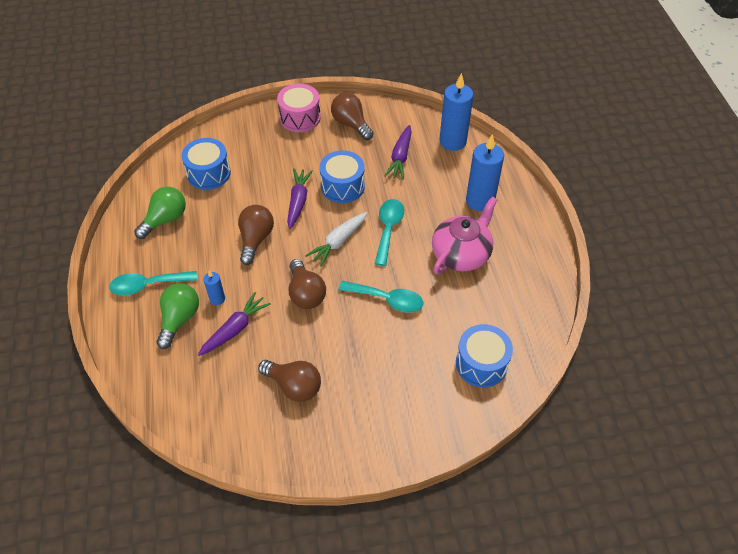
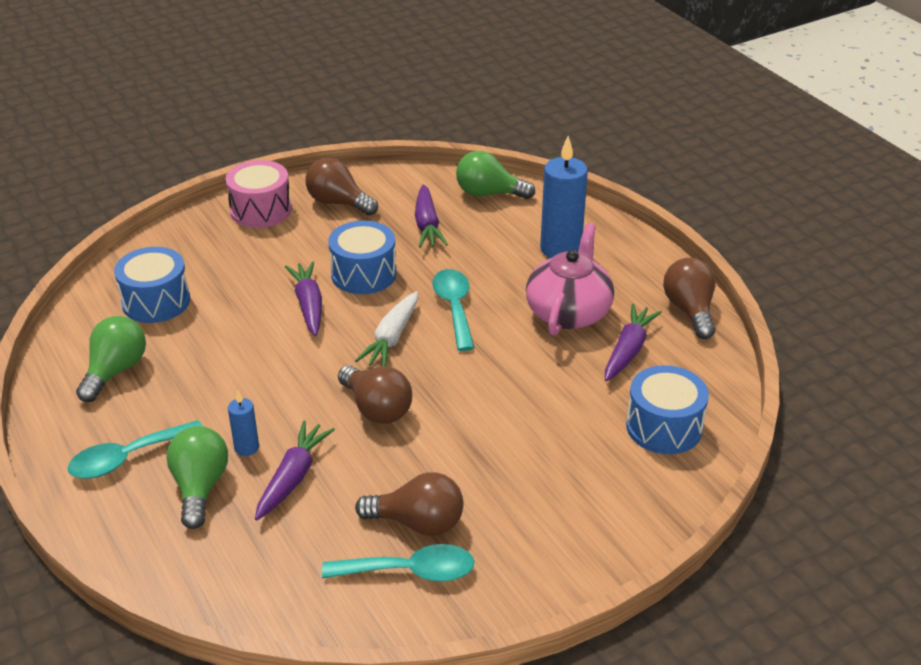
camera: 20 degrees left, 15 degrees down
brown light bulb [238,205,274,265] -> brown light bulb moved to [663,258,716,339]
turquoise spoon [339,281,423,313] -> turquoise spoon moved to [322,544,475,582]
blue candle [439,73,474,151] -> green light bulb [456,151,535,199]
none -> purple carrot [605,303,662,381]

